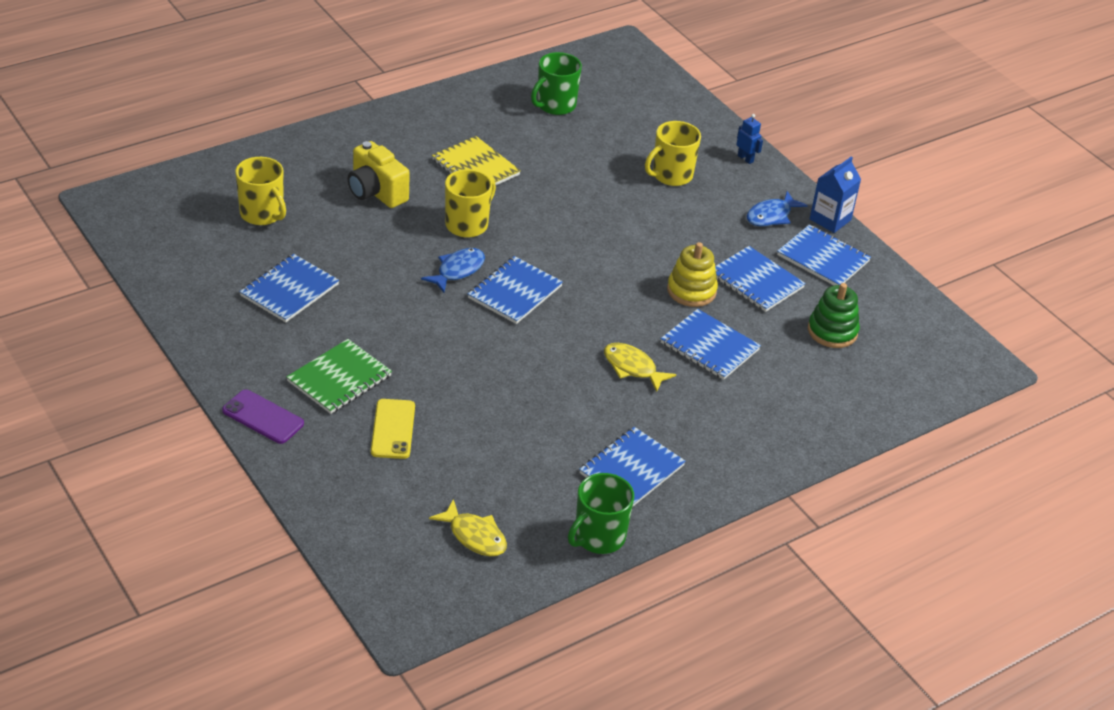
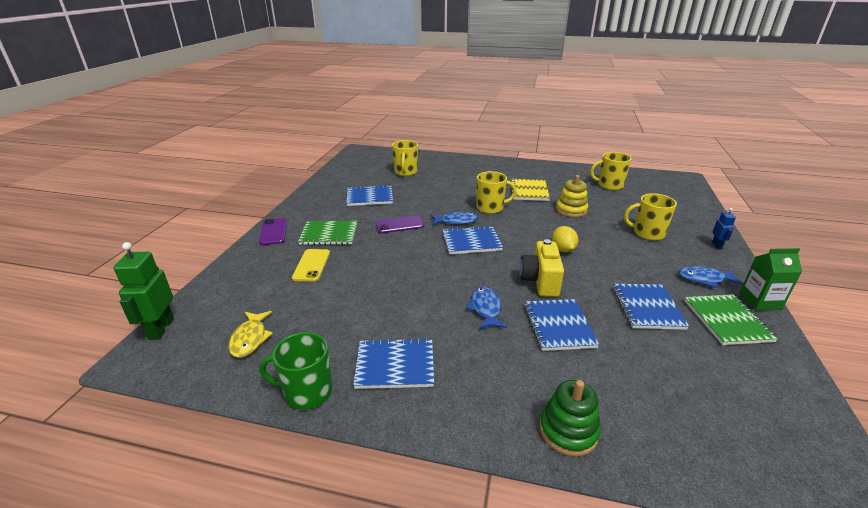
camera: 50 degrees right, 10 degrees down
yellow camera [348,141,410,208] -> yellow camera moved to [520,239,564,297]
yellow phone [371,399,415,459] -> yellow phone turned 45 degrees counterclockwise [292,249,330,281]
green mug [531,52,582,115] -> yellow mug [590,152,632,190]
yellow fish [604,343,676,392] -> blue fish [466,287,507,329]
yellow stacking toy [667,242,718,307] -> yellow stacking toy moved to [556,175,588,217]
blue notebook [777,224,871,286] -> green notebook [684,295,778,345]
green stacking toy [808,283,860,348] -> green stacking toy moved to [540,380,601,456]
blue carton [810,156,861,233] -> green carton [739,248,802,311]
none -> green robot [113,242,174,340]
none -> purple phone [375,216,424,233]
none -> yellow lemon [552,226,579,252]

